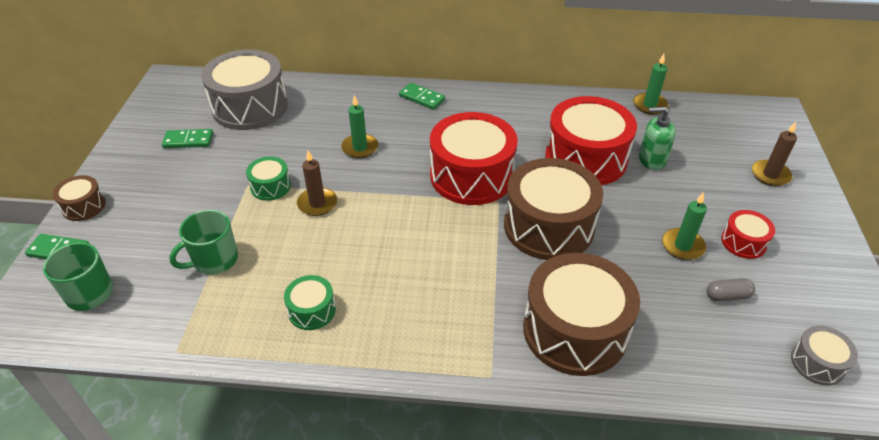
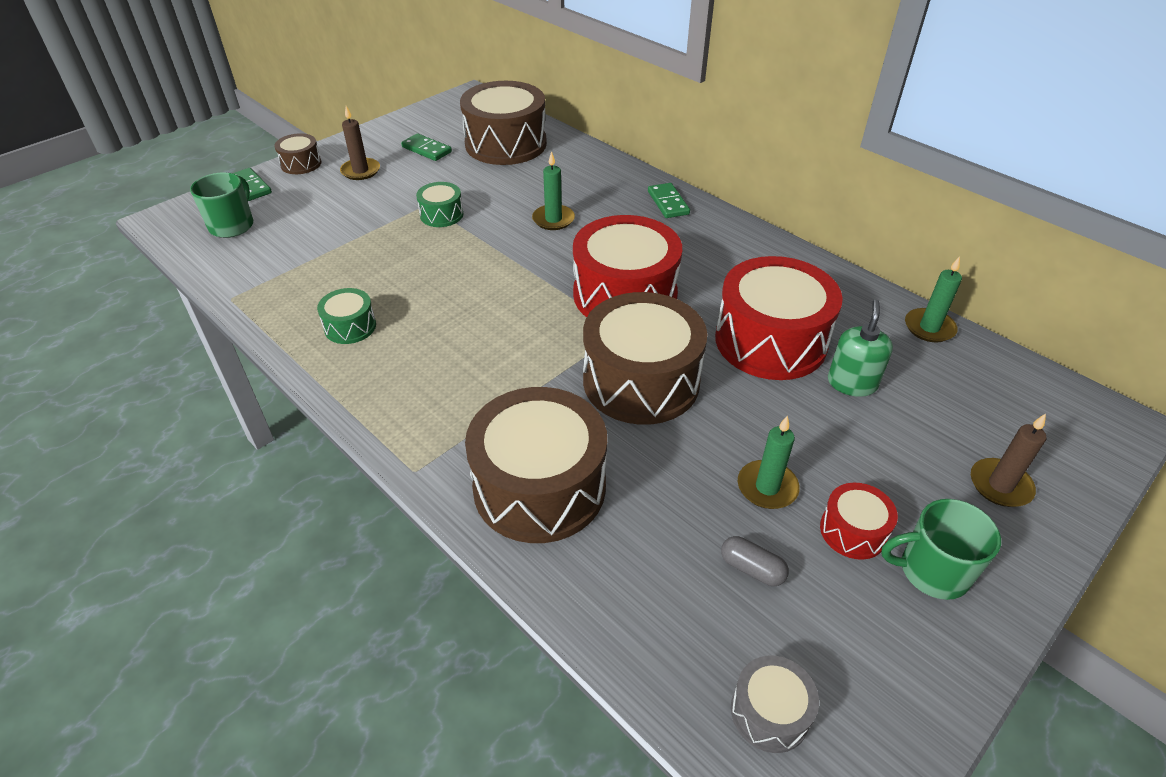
camera: 40 degrees right, 0 degrees up
green mug [169,210,238,275] -> green mug moved to [881,499,1001,600]
grey drum [201,49,288,130] -> brown drum [460,81,547,165]
brown candle [297,150,337,216] -> brown candle moved to [340,106,380,180]
green soap dispenser [639,107,676,170] -> green soap dispenser turned 60 degrees clockwise [828,300,893,397]

